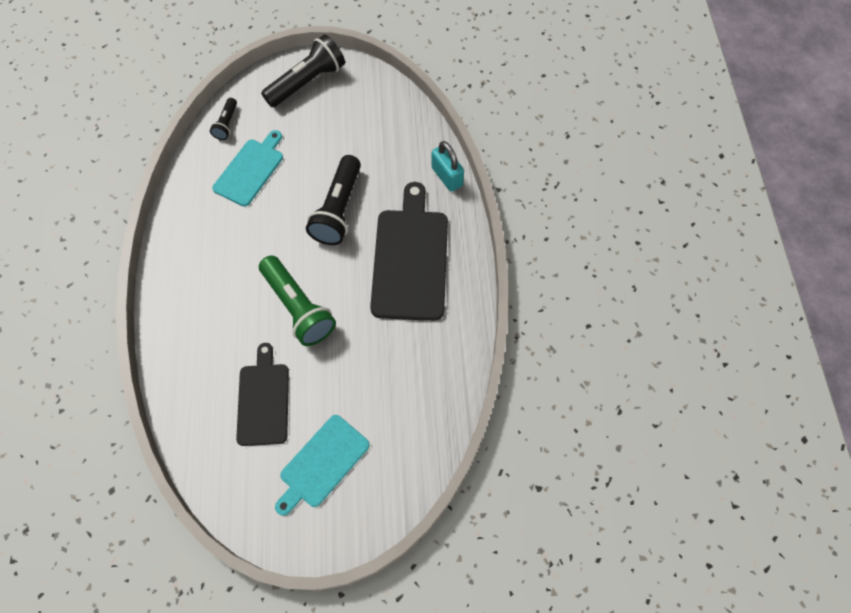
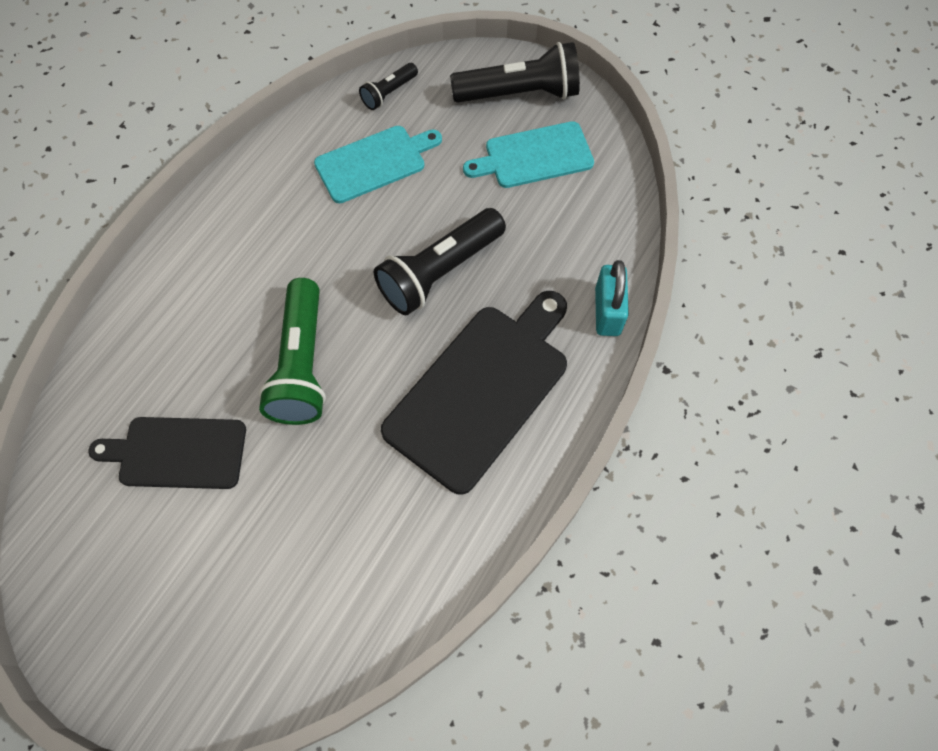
camera: 35 degrees right, 0 degrees up
black cutting board [236,343,289,446] -> black cutting board turned 120 degrees counterclockwise [89,417,246,489]
turquoise cutting board [275,415,370,516] -> turquoise cutting board moved to [463,121,594,188]

